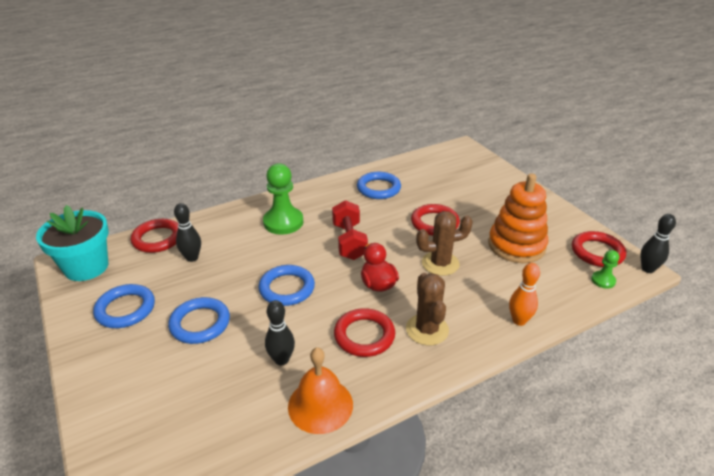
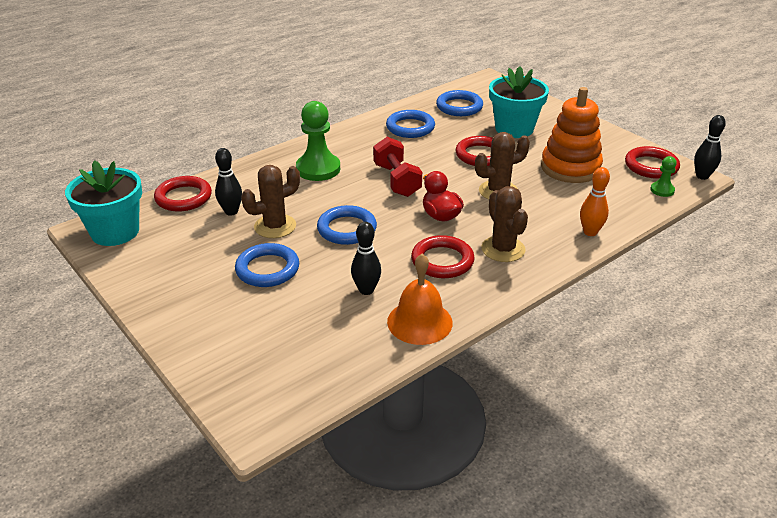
camera: 10 degrees left, 0 degrees up
blue ring [93,284,155,328] -> blue ring moved to [436,90,483,116]
none -> brown cactus [241,165,300,238]
none -> turquoise flower pot [489,66,549,138]

